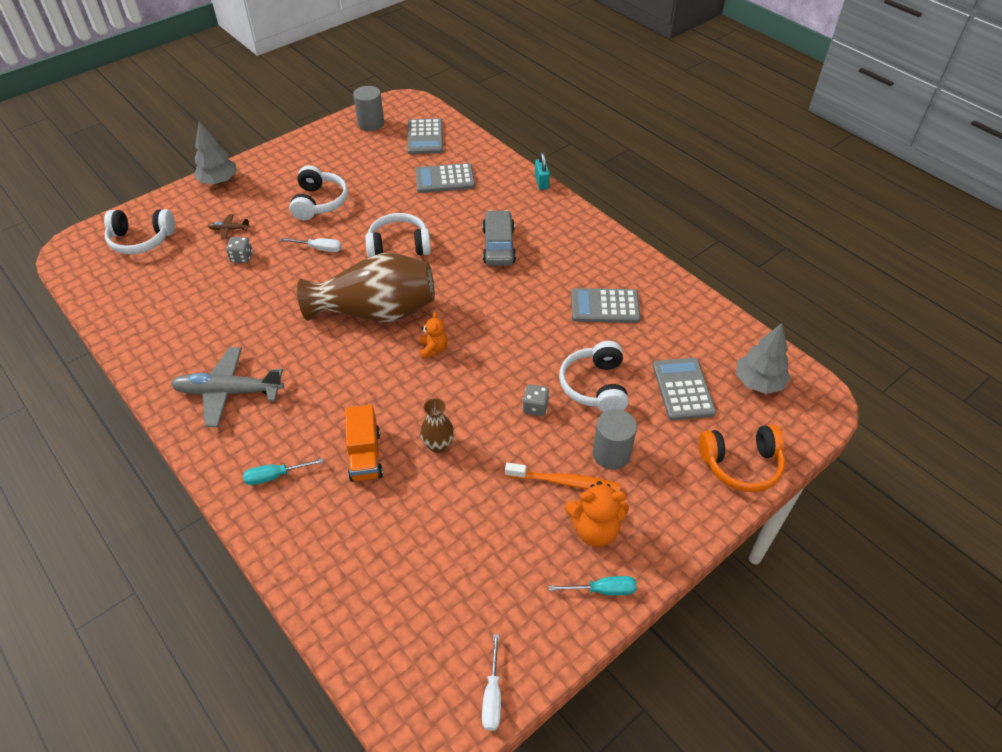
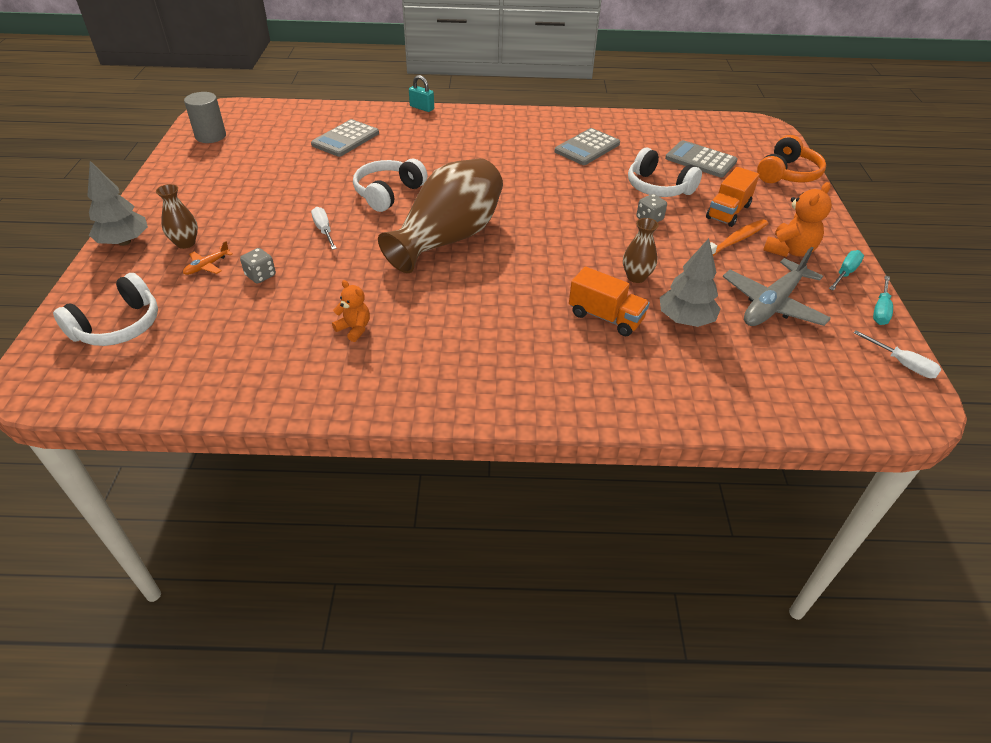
camera: 50 degrees left, 5 degrees down
grey plane [171,347,284,427] -> grey plane moved to [723,247,831,326]
brown plane [208,214,250,239] -> orange plane [183,241,233,275]
turquoise screwdriver [243,458,324,485] -> turquoise screwdriver moved to [873,275,893,325]
white screwdriver [280,238,342,252] -> white screwdriver turned 75 degrees counterclockwise [311,207,337,250]
white headphones [289,165,348,220] -> none
grey calculator [407,118,443,154] -> none
orange teddy bear [420,312,448,359] -> orange teddy bear moved to [332,280,370,342]
grey car [482,210,516,266] -> none
grey cylinder [592,409,637,470] -> orange truck [706,167,759,227]
grey tree [736,323,791,394] -> grey tree moved to [660,238,720,327]
none -> brown vase [156,184,198,249]

